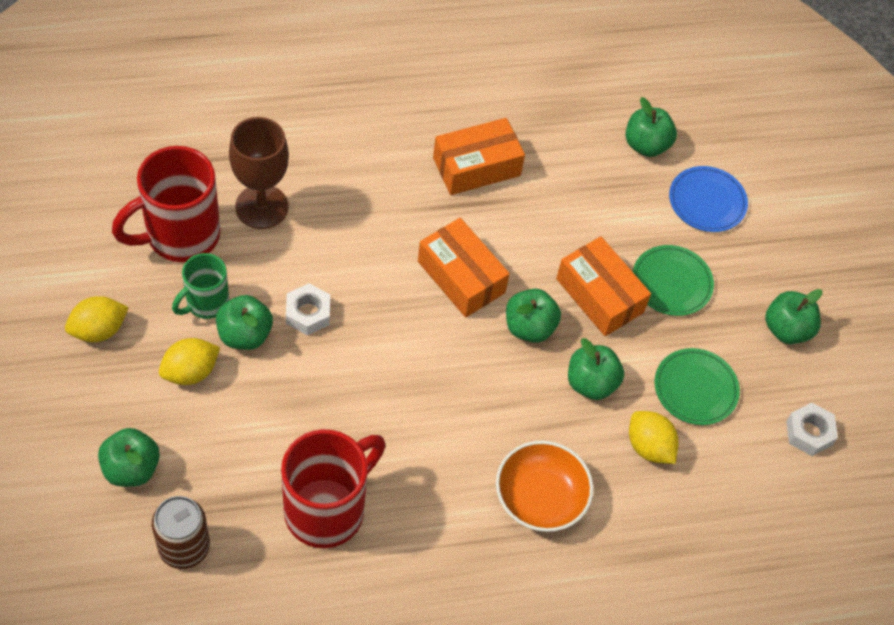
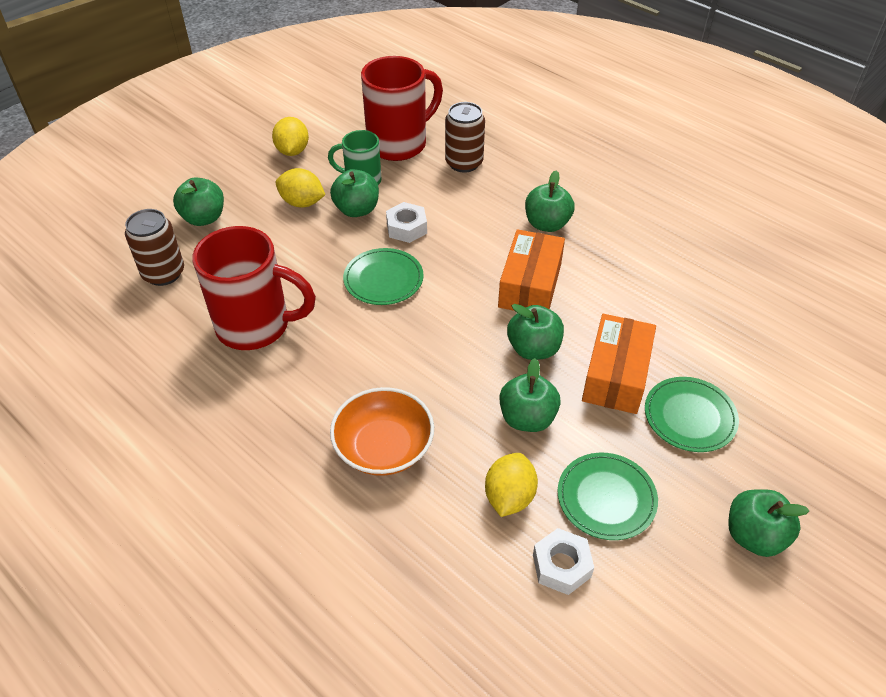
camera: 60 degrees right, 10 degrees down
yellow lemon [65,296,129,342] -> yellow lemon turned 60 degrees clockwise [272,117,309,156]
red mug [112,146,221,262] -> red mug turned 120 degrees clockwise [361,56,443,161]
brown goblet [229,117,289,229] -> brown can [445,102,485,173]
orange box [433,118,525,195] -> none
green apple [626,97,677,157] -> green apple moved to [525,170,575,232]
blue plate [669,166,748,232] -> none
white nut [786,403,838,456] -> white nut moved to [533,528,594,595]
none -> green plate [343,248,423,305]

